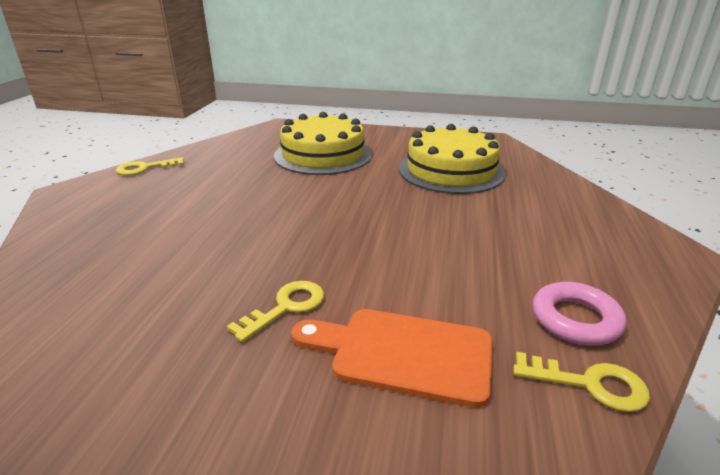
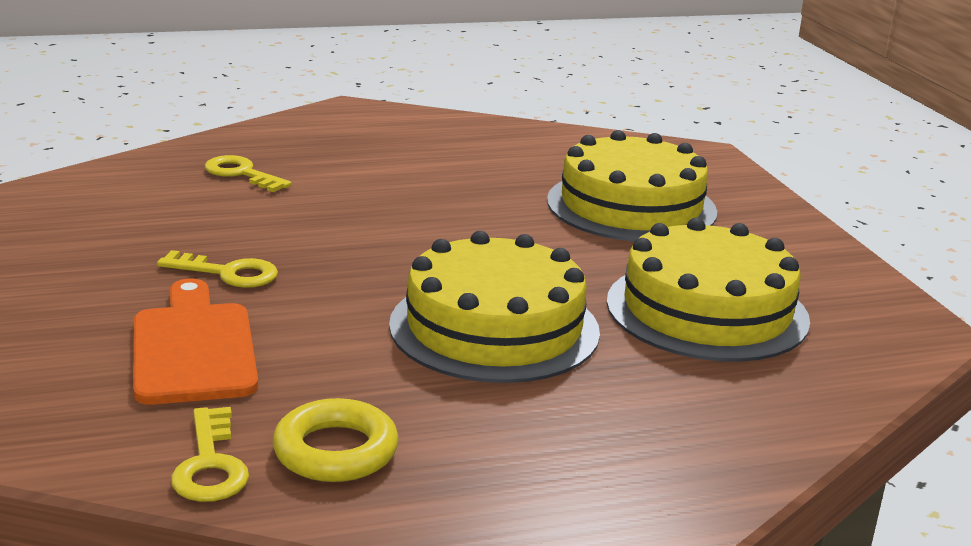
camera: 60 degrees right, 5 degrees down
yellow key [116,157,184,175] -> yellow key moved to [204,155,292,192]
pink ring [533,282,626,346] -> yellow ring [273,398,399,482]
none -> yellow cake [389,231,600,383]

